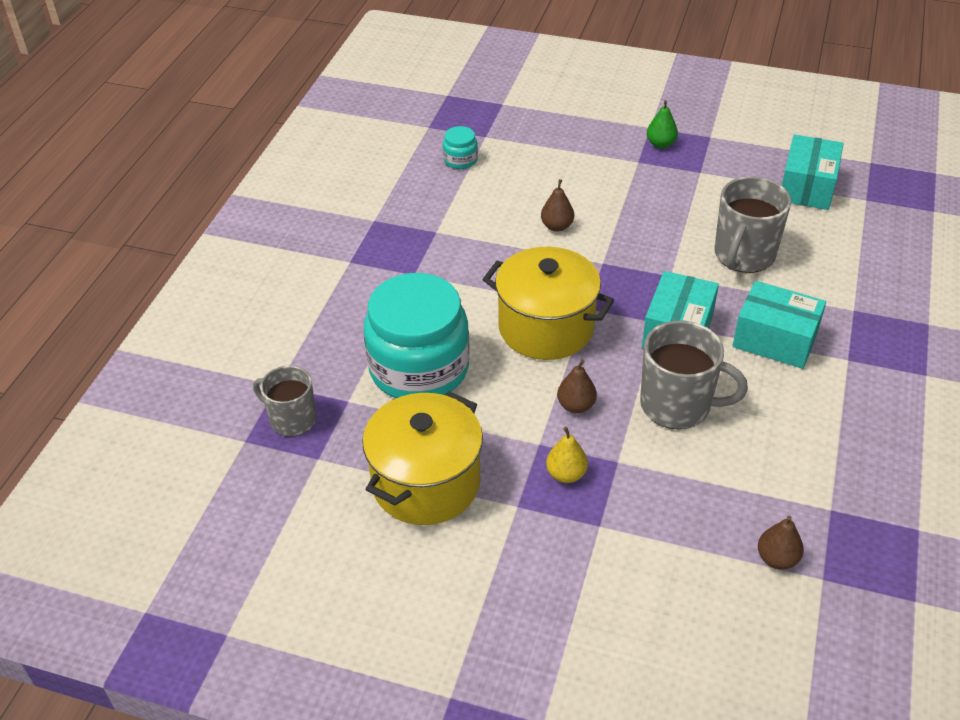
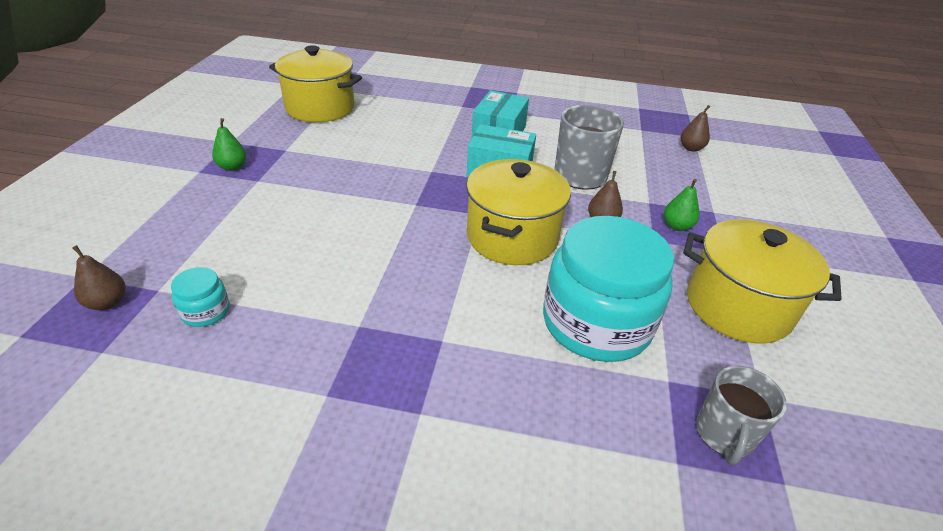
camera: 100 degrees left, 5 degrees down
brown pear [541,179,574,232] -> brown pear moved to [72,245,125,310]
yellow pear [546,427,588,483] -> green pear [664,179,700,231]
grey mug [714,176,791,273] -> none
turquoise box [782,134,844,210] -> yellow pot [269,45,362,122]

